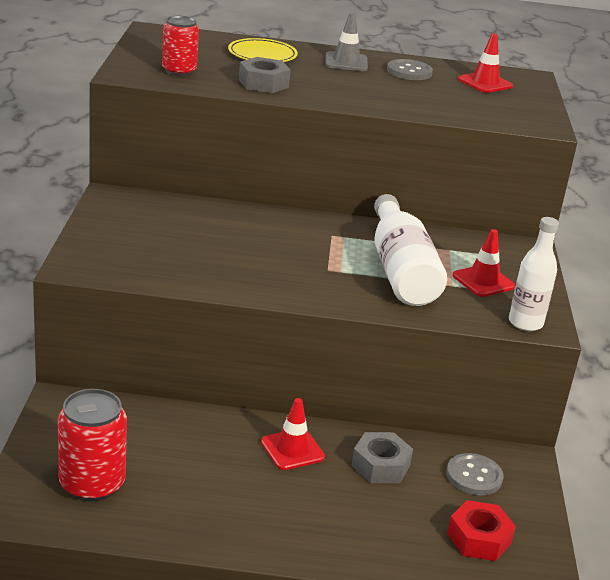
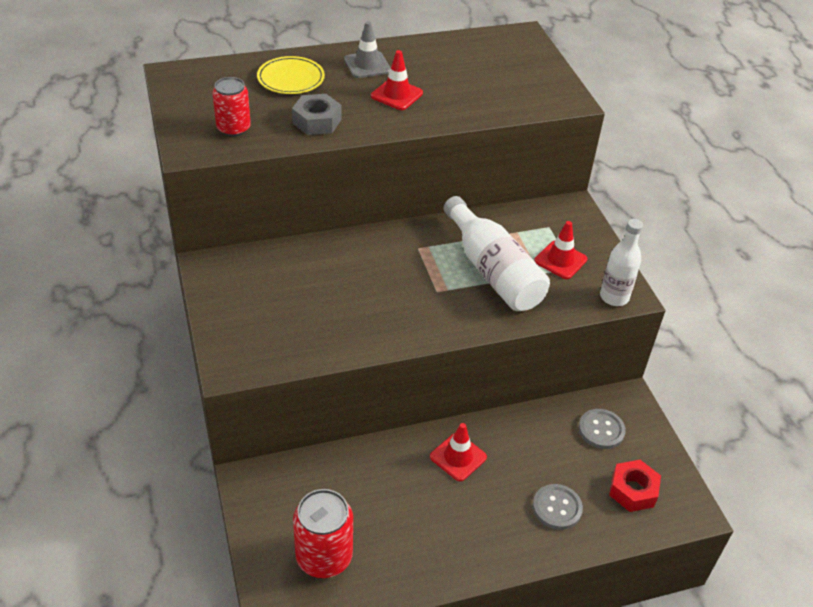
camera: 20 degrees left, 15 degrees up
grey nut [351,432,413,483] -> none
grey button [387,59,433,80] -> grey button moved to [533,484,583,530]
red traffic cone [458,33,513,93] -> red traffic cone moved to [371,50,423,110]

